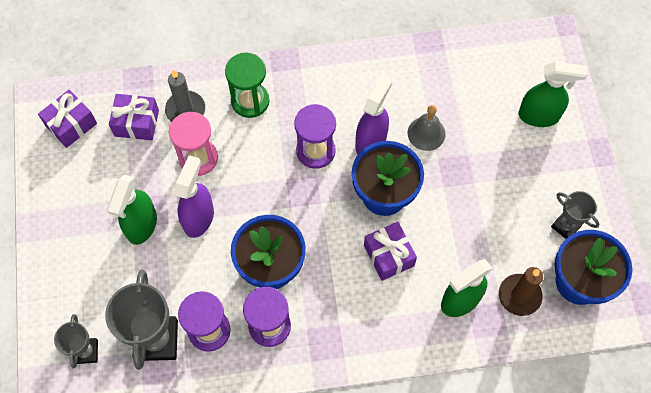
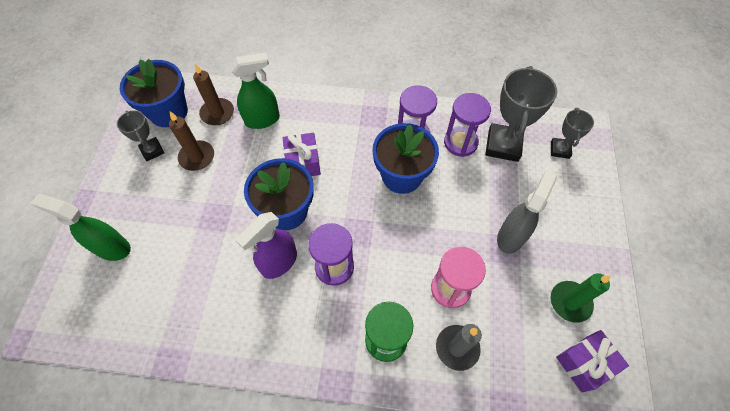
camera: 165 degrees left, 5 degrees down
green spray bottle [107,175,157,245] -> grey spray bottle [497,171,557,254]
purple gift [109,94,159,140] -> none
purple spray bottle [174,155,214,238] -> none
grey bell [408,105,446,151] -> none
none -> brown candle [169,112,214,171]
none -> green candle [551,273,611,323]

